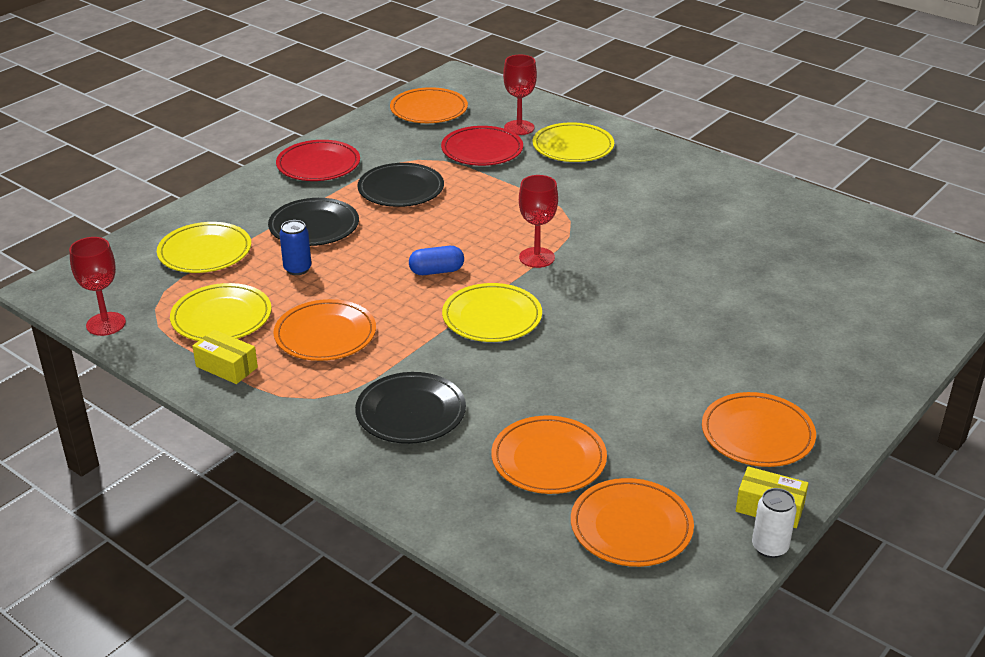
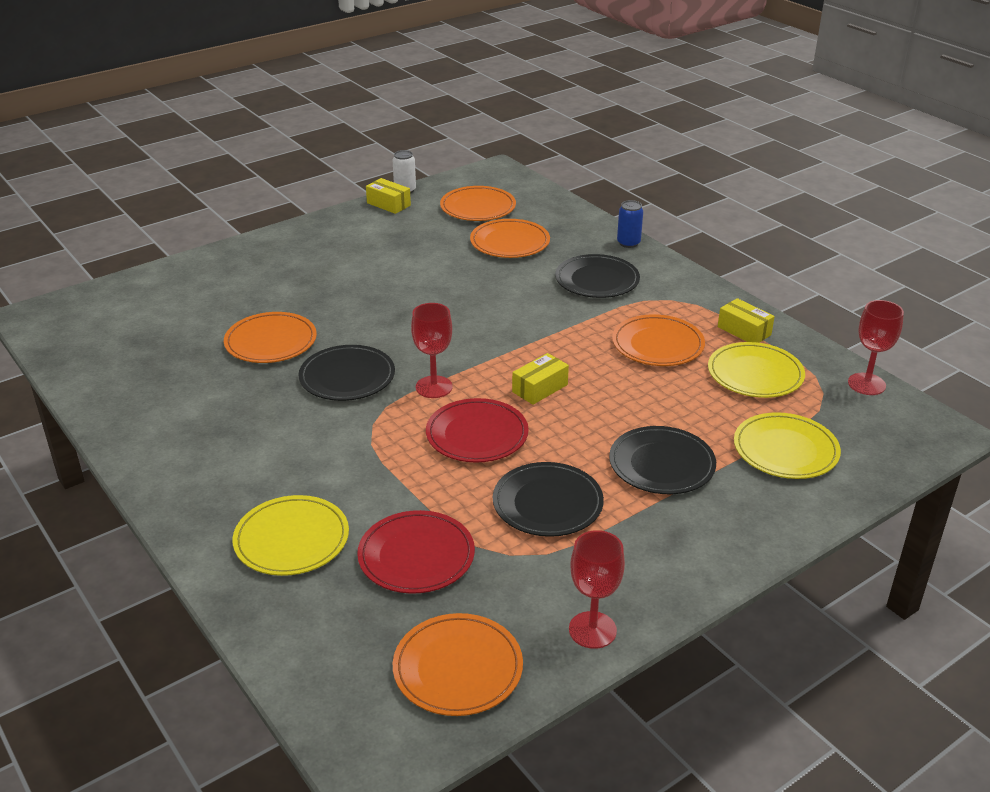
camera: 165 degrees left, 0 degrees up
red plate [276,140,360,181] -> red plate moved to [426,398,529,463]
blue can [279,220,312,275] -> blue can moved to [617,200,643,248]
blue capsule [409,246,464,275] -> yellow box [512,353,569,405]
yellow plate [442,283,542,342] -> none
red goblet [503,55,537,135] -> red goblet moved to [569,530,625,649]
orange plate [702,392,816,467] -> orange plate moved to [224,312,317,363]
none -> black plate [298,345,395,401]

